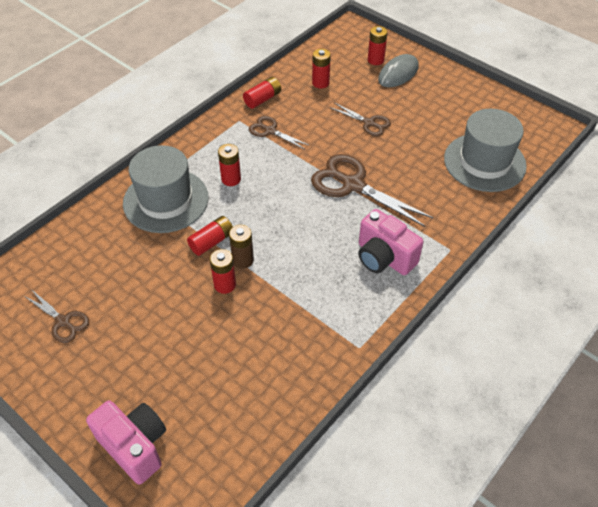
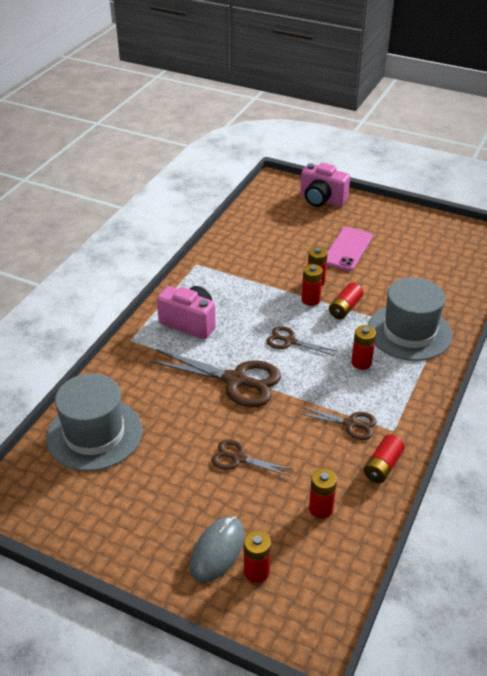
camera: 165 degrees right, 10 degrees down
brown scissors [24,289,89,343] -> brown scissors moved to [266,326,337,356]
brown battery [229,225,254,269] -> red battery [301,264,323,306]
none -> pink phone [326,227,373,271]

